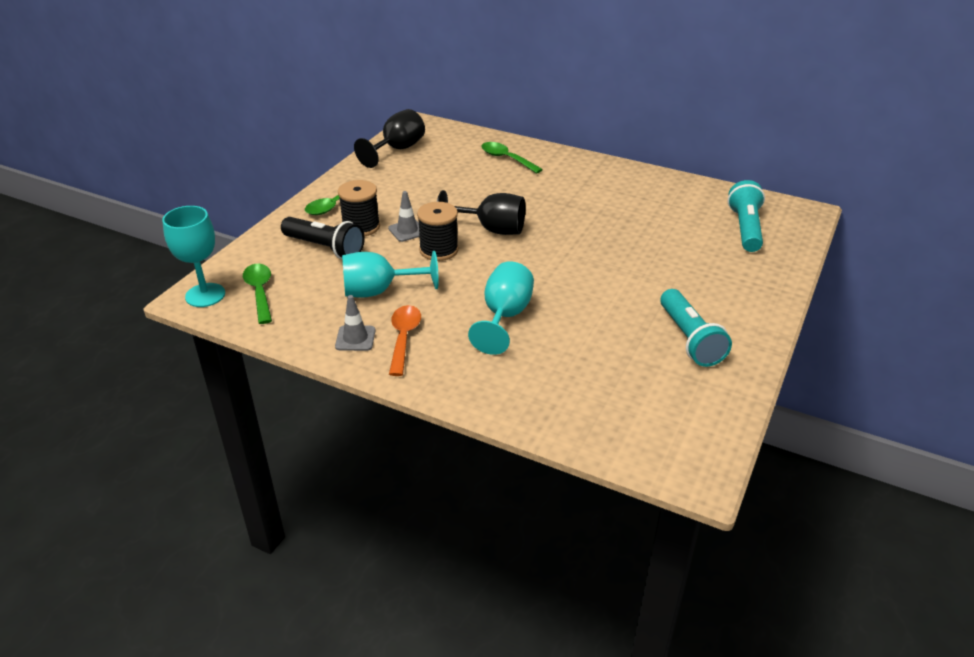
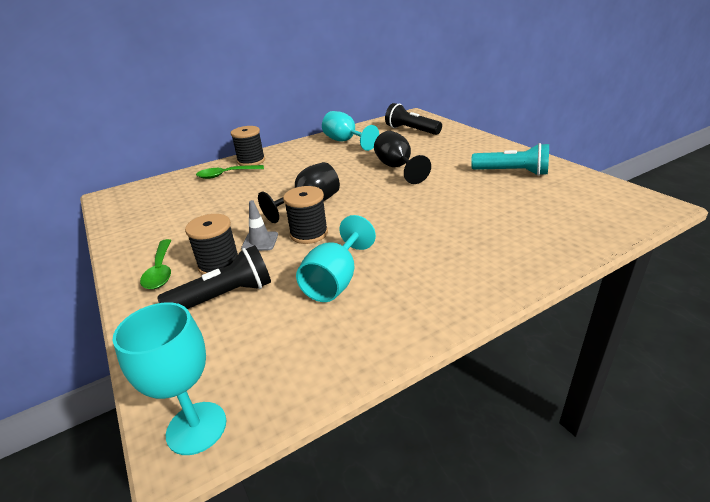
camera: 55 degrees left, 5 degrees down
green spoon [243,264,272,324] -> none
grey traffic cone [335,295,376,351] -> none
black goblet [354,109,425,168] -> black goblet moved to [374,131,431,184]
orange spoon [389,305,421,376] -> none
turquoise goblet [468,261,534,355] -> turquoise goblet moved to [322,111,379,151]
turquoise flashlight [728,180,765,252] -> black flashlight [385,103,442,135]
none -> black spool [231,126,265,166]

